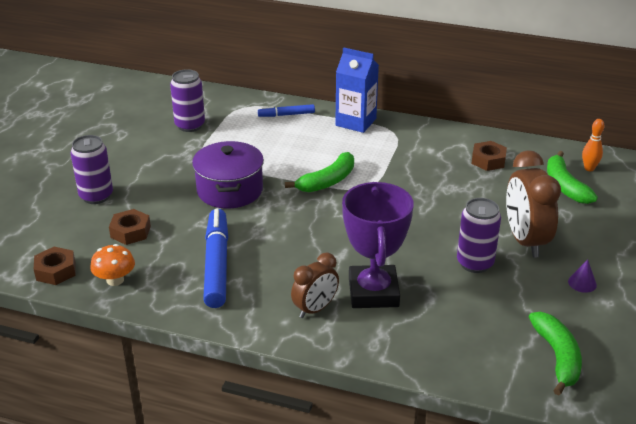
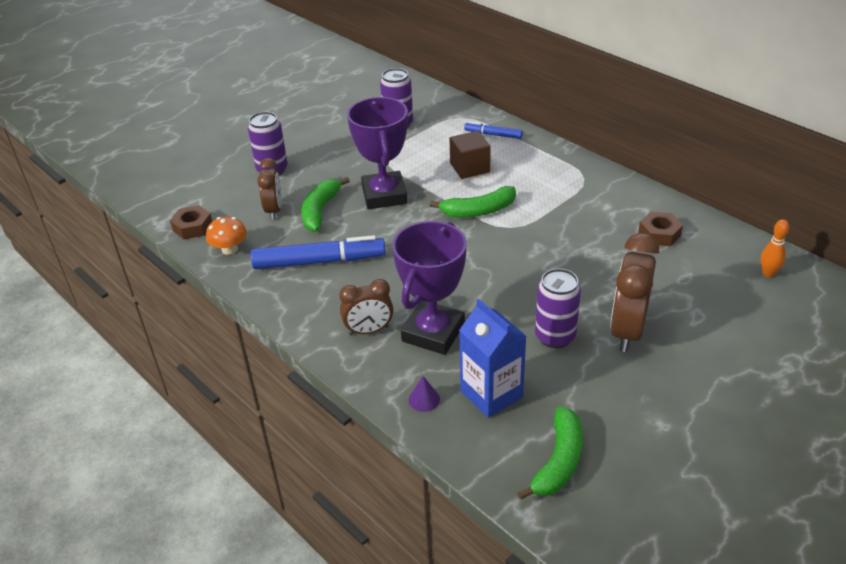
camera: 30 degrees right, 5 degrees up
brown nut [109,209,151,245] -> brown clock [257,158,282,219]
purple pot [192,141,264,208] -> purple trophy [347,97,408,209]
blue marker [203,208,228,308] -> blue marker turned 60 degrees clockwise [251,235,386,269]
blue carton [335,47,379,133] -> blue carton moved to [459,299,526,418]
green banana [547,151,598,204] -> green banana moved to [302,177,350,232]
purple cone [568,259,597,293] -> purple cone moved to [409,376,440,412]
none -> brown cube [450,131,491,179]

